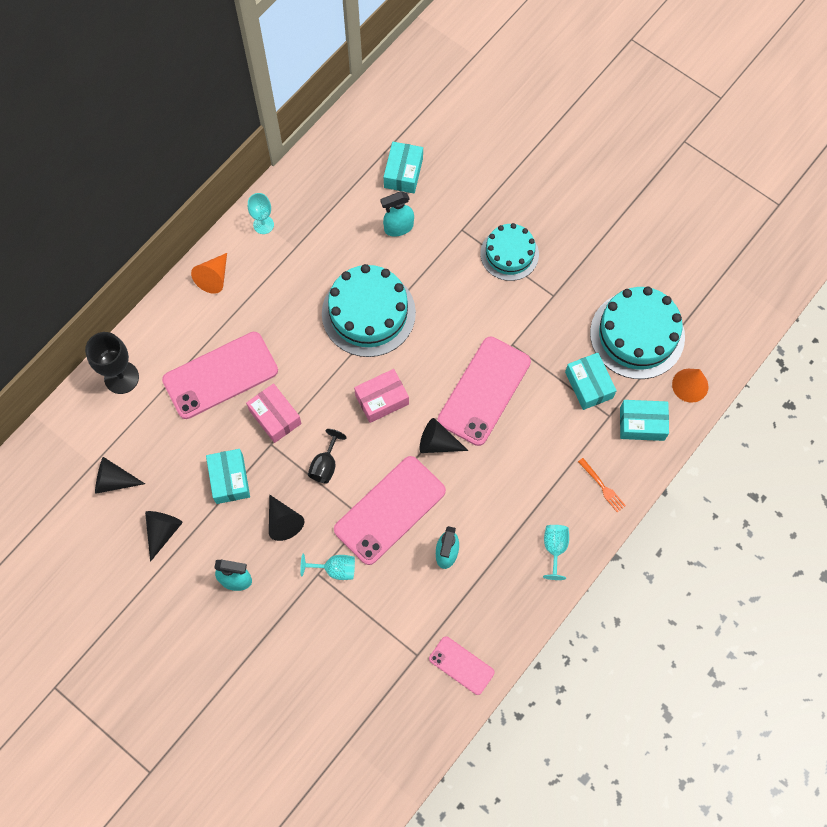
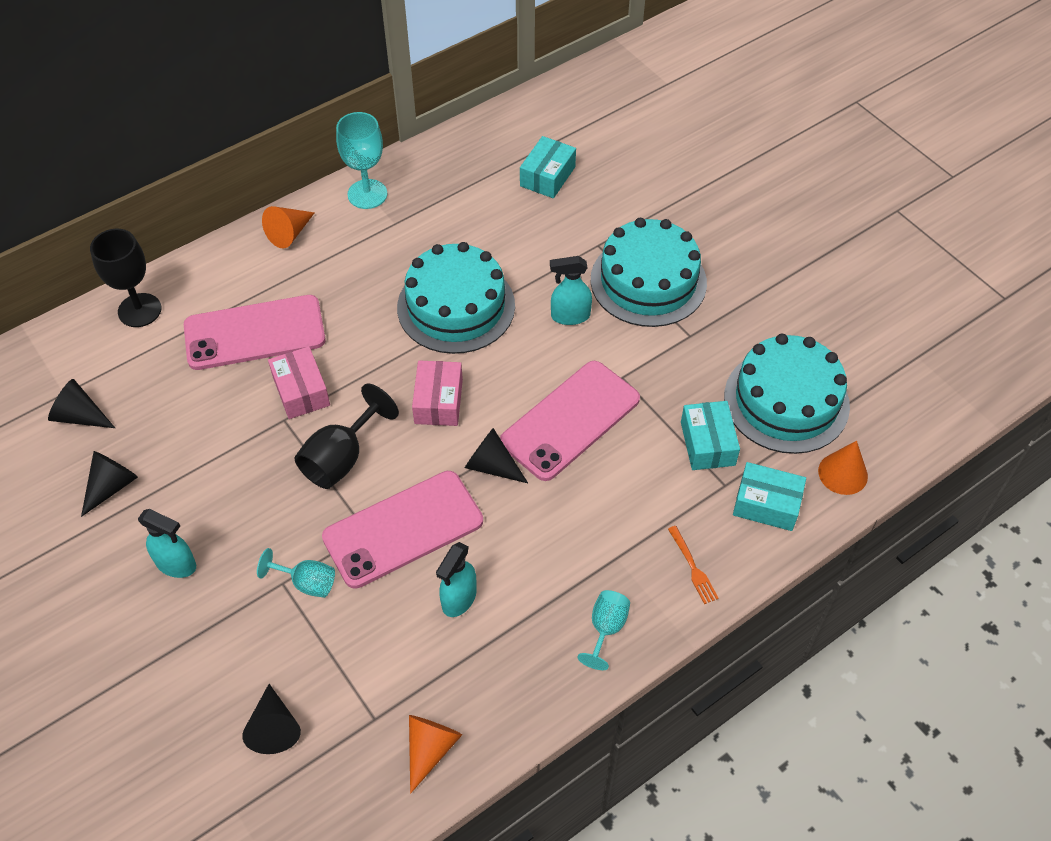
camera: 15 degrees right, 15 degrees down
turquoise box [206,449,250,504] -> none
turquoise goblet [248,193,274,234] -> turquoise goblet [336,112,387,209], size x1.60
black cone [269,495,304,541] -> black cone moved to [242,684,301,754]
black goblet [308,429,347,484] -> black goblet [294,384,399,489], size x1.60
pink box [354,369,409,423] -> pink box turned 75 degrees counterclockwise [412,360,463,426]
turquoise spray bottle [380,191,414,237] -> turquoise spray bottle moved to [550,256,592,325]
pink phone [429,636,495,695] -> orange cone [409,715,462,794]
turquoise cake [480,223,539,281] -> turquoise cake [591,218,707,327], size x1.58

